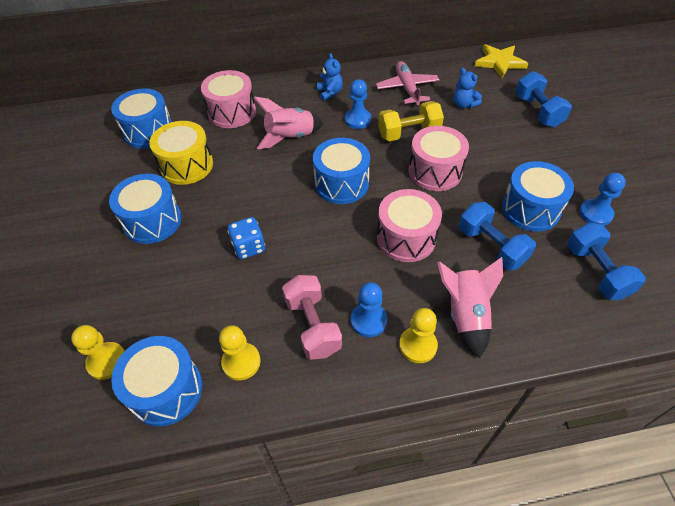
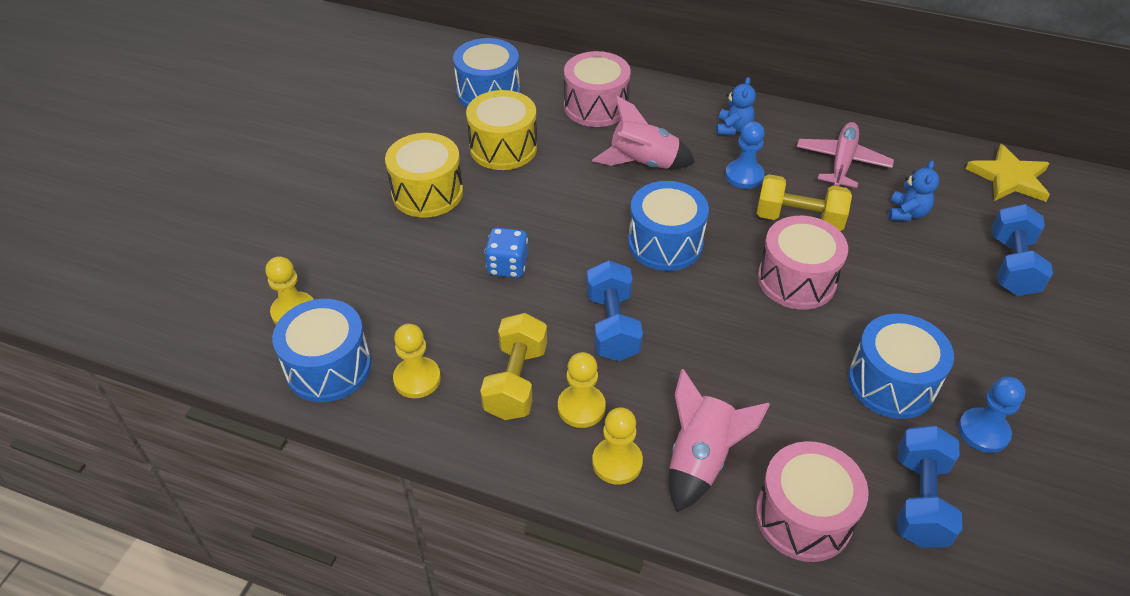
camera: 30 degrees right, 5 degrees down
blue drum [109,174,182,244] -> yellow drum [385,133,463,218]
pink dumbbell [282,275,342,360] -> yellow dumbbell [480,313,547,420]
blue pawn [351,282,387,337] -> yellow pawn [558,352,606,428]
pink drum [377,189,442,262] -> pink drum moved to [755,441,869,562]
blue teddy bear [454,68,482,108] -> blue teddy bear turned 150 degrees counterclockwise [889,160,939,221]
blue dumbbell [459,202,536,271] -> blue dumbbell moved to [586,260,643,361]

